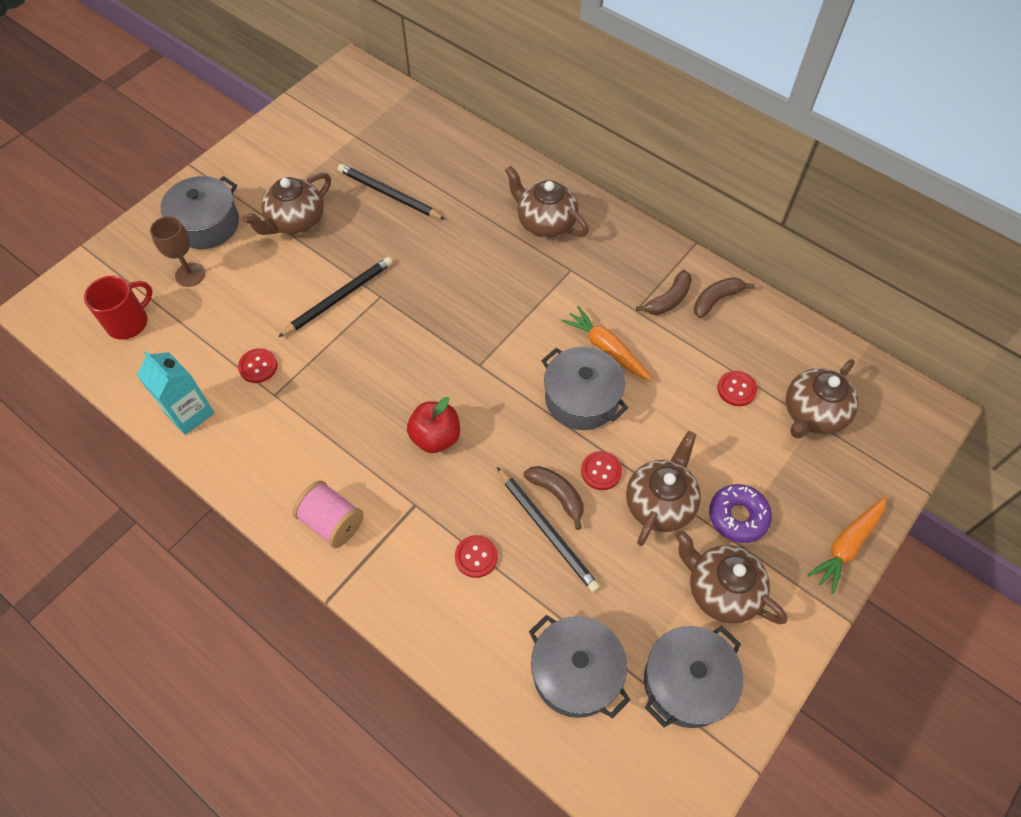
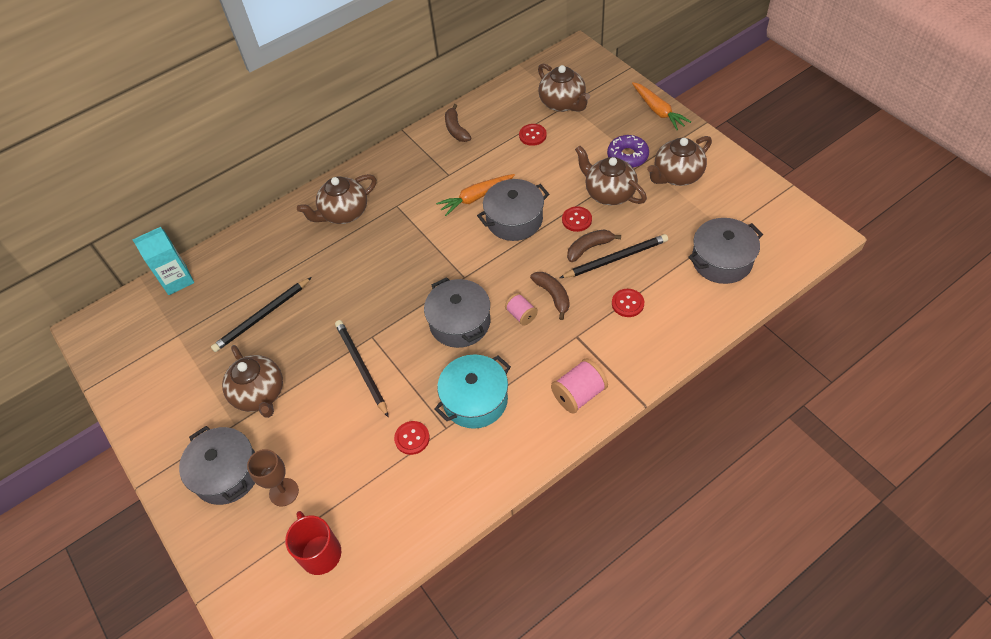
camera: 70 degrees left, 5 degrees down
turquoise carton [137,351,214,435] -> turquoise carton moved to [132,227,194,295]
red apple [407,397,460,453] -> pink spool [505,293,538,325]
brown banana [636,270,692,315] -> brown banana moved to [530,272,569,320]
grey pot [644,626,743,728] -> grey pot moved to [424,277,490,348]
none -> turquoise pot [434,354,511,429]

